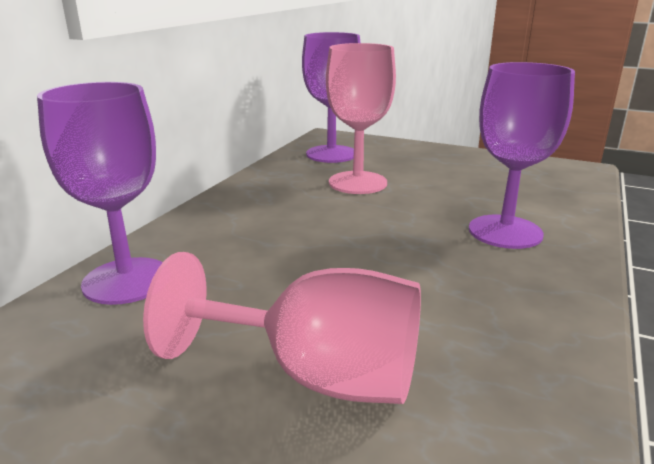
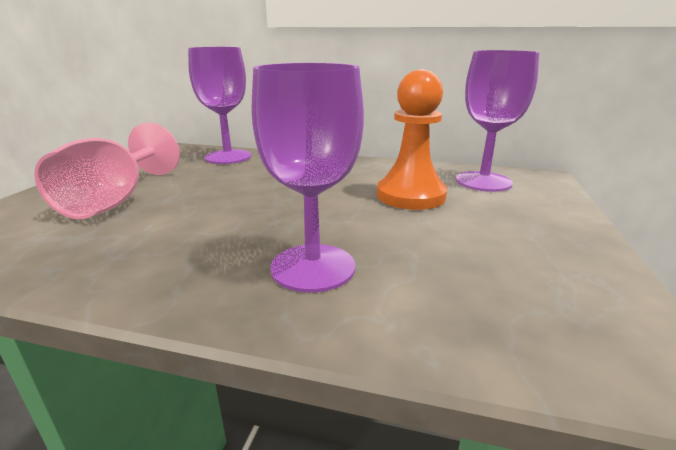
camera: 80 degrees right, 0 degrees up
pink goblet [326,43,396,194] -> orange pawn [377,69,447,210]

